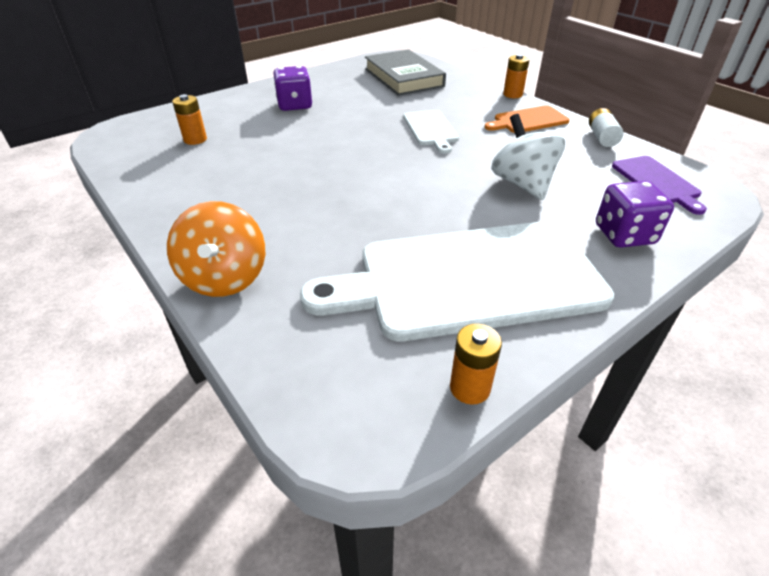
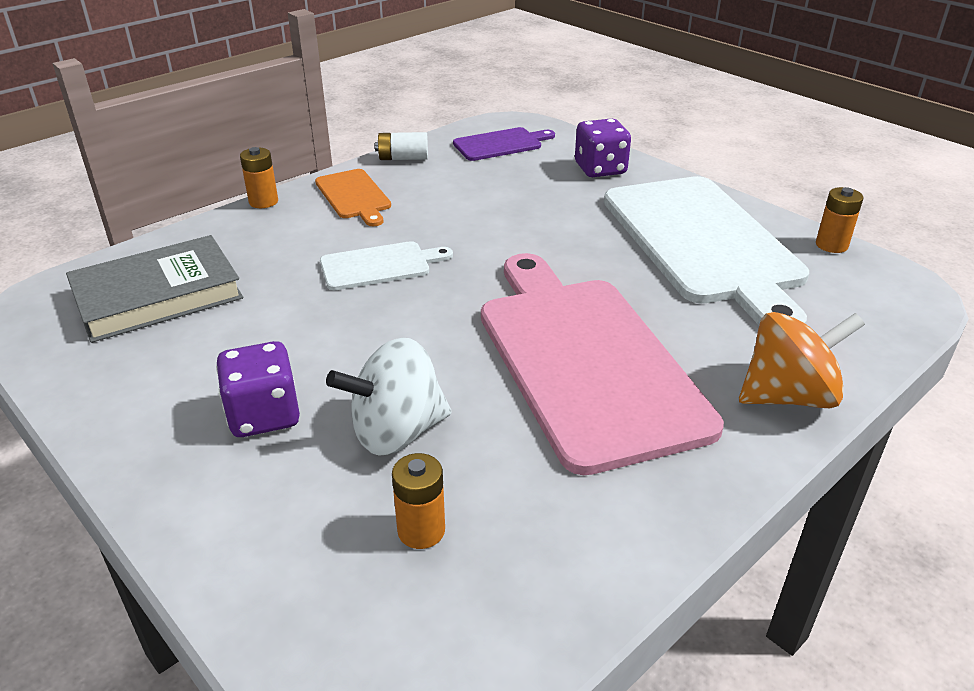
camera: 95 degrees left, 5 degrees down
white spinning top [491,114,565,200] -> white spinning top moved to [326,338,451,456]
none -> pink cutting board [481,253,724,475]

